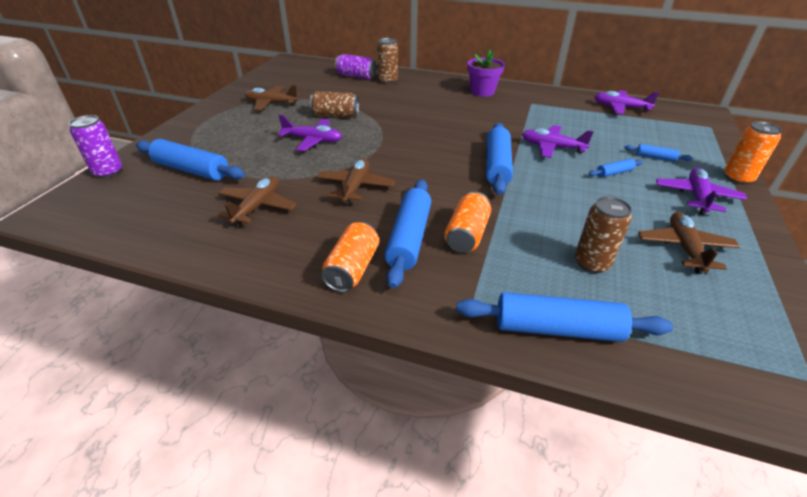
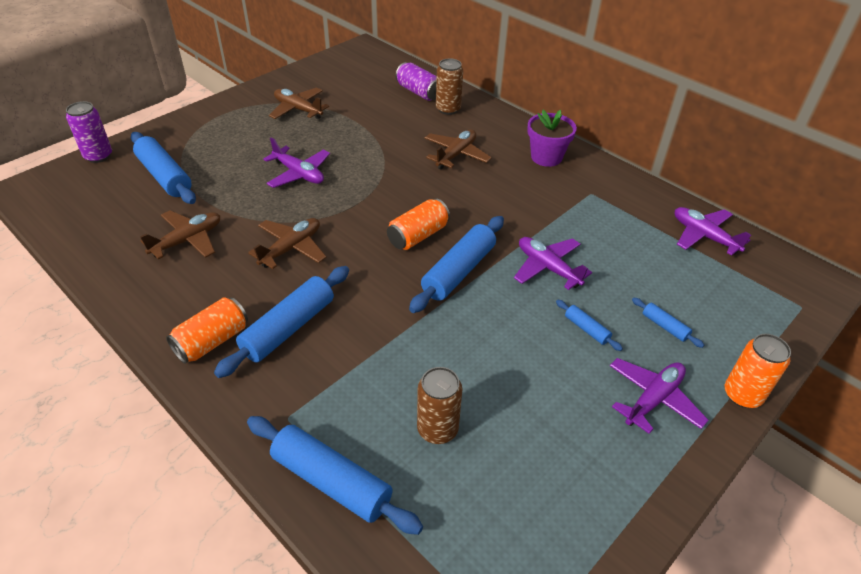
camera: 25 degrees right, 5 degrees up
brown can [310,91,359,118] -> none
orange can [444,192,491,253] -> orange can moved to [387,199,450,250]
blue rolling pin [589,159,643,177] -> blue rolling pin turned 45 degrees clockwise [556,300,623,351]
brown plane [638,212,740,274] -> brown plane moved to [425,129,492,170]

